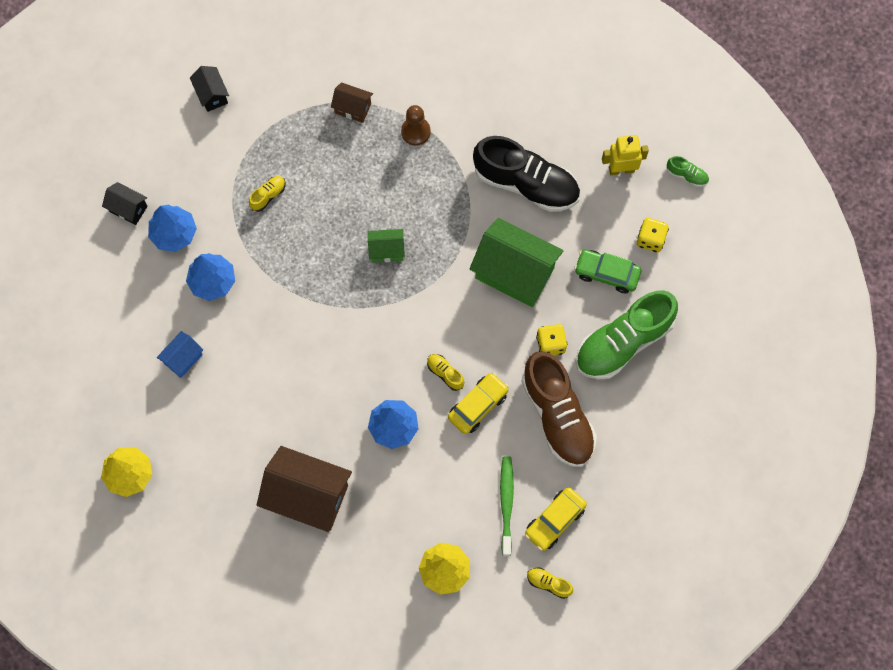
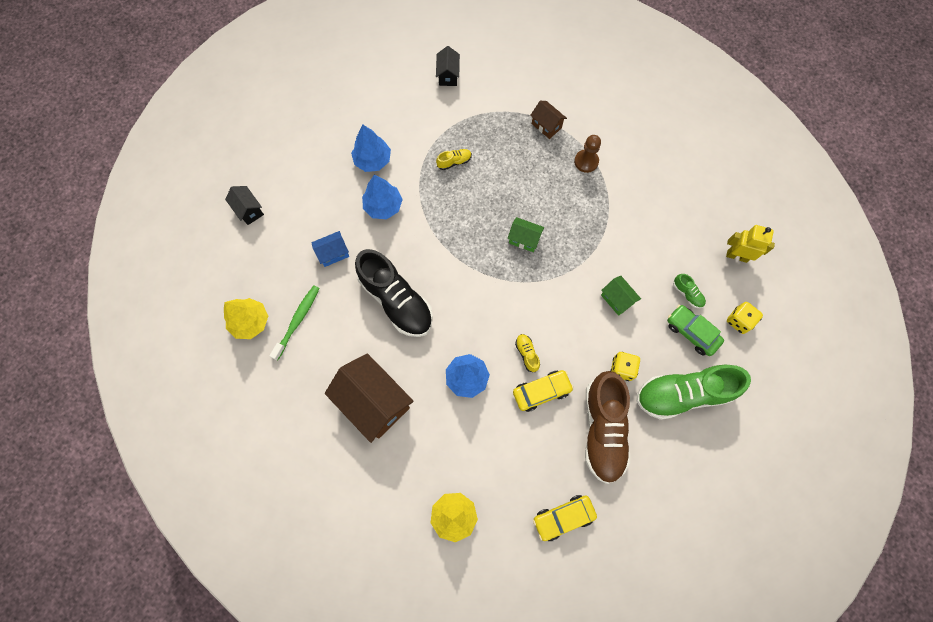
camera: 25 degrees right, 0 degrees up
black house [102,182,148,225] -> black house moved to [225,186,264,225]
green house [470,218,564,307] -> green house [601,276,641,316], size x0.49
black shoe [473,136,580,212] -> black shoe moved to [355,249,433,337]
green toothbrush [500,456,514,556] -> green toothbrush moved to [269,285,320,360]
yellow shoe [527,568,573,599] -> none
green shoe [667,156,709,187] -> green shoe moved to [673,274,706,308]

